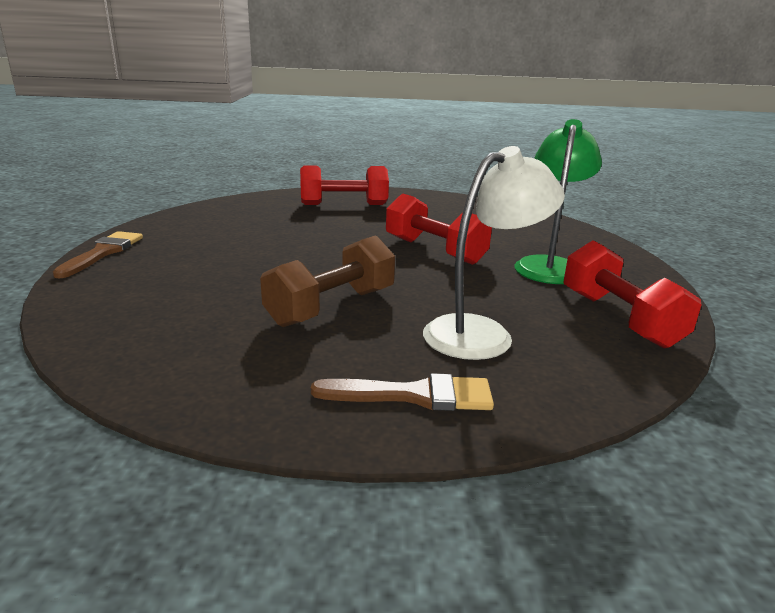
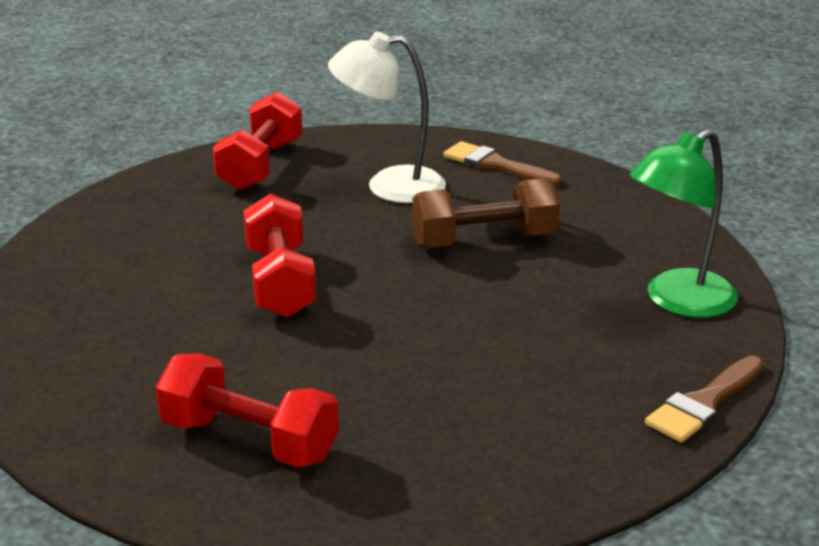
camera: 145 degrees left, 5 degrees up
green lamp [515,119,602,284] -> green lamp moved to [630,129,738,318]

